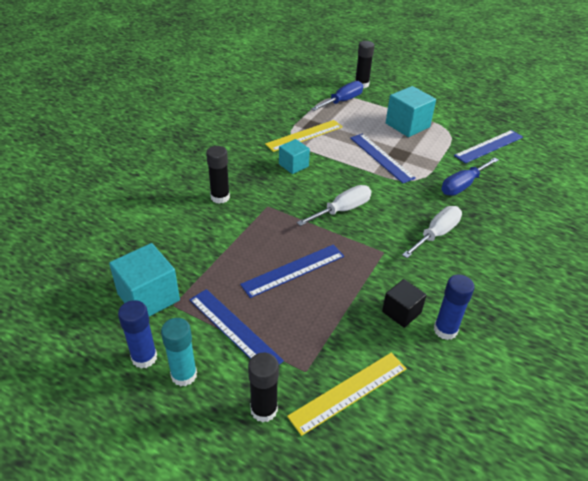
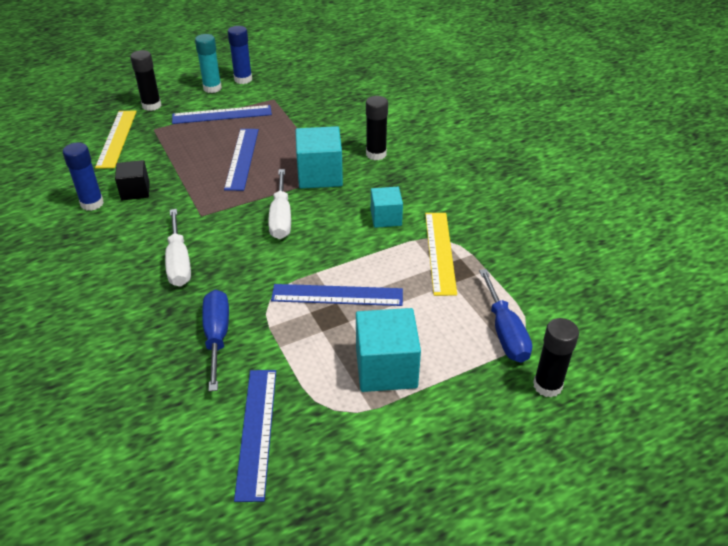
camera: 125 degrees right, 0 degrees up
turquoise cube [109,243,180,317] -> turquoise cube moved to [295,126,343,189]

